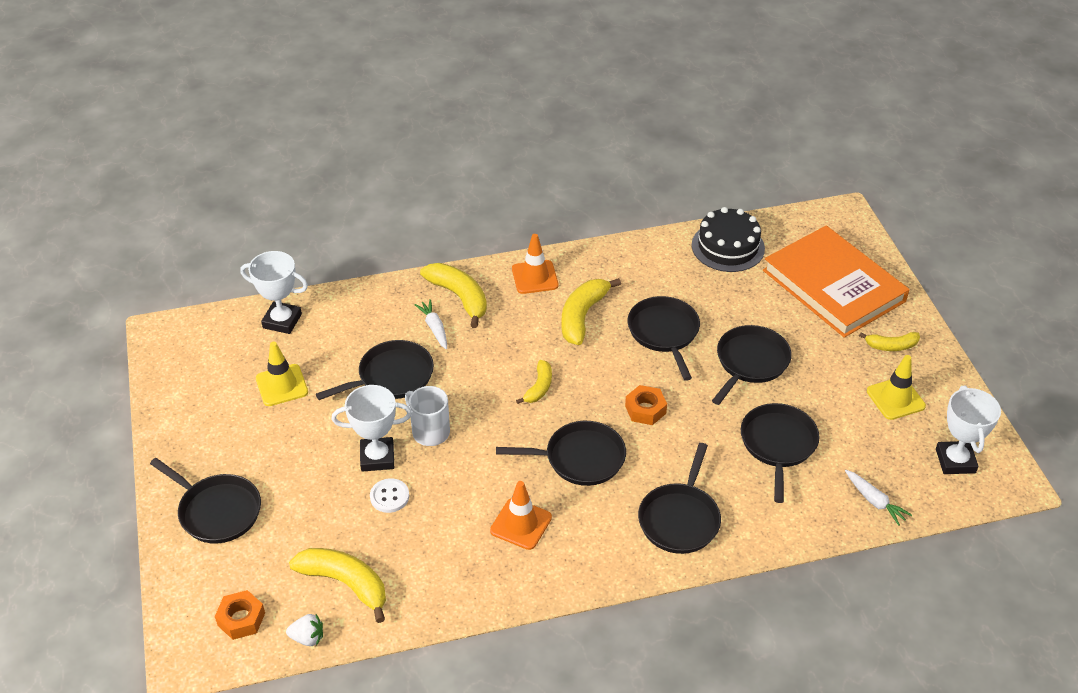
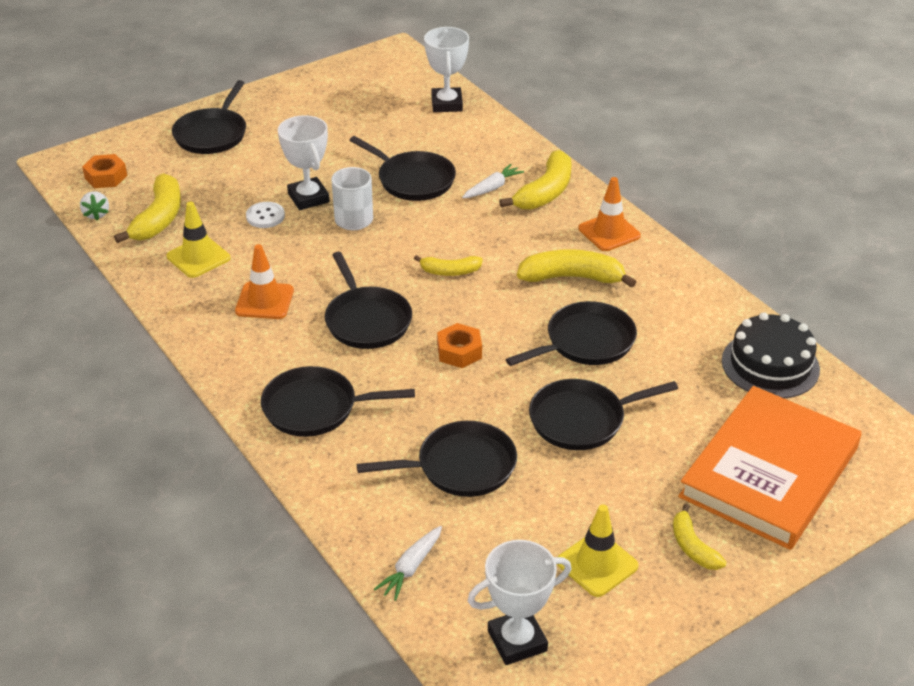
camera: 70 degrees right, 5 degrees down
yellow traffic cone [256,342,308,406] -> yellow traffic cone moved to [167,202,230,278]
black pan [712,325,792,405] -> black pan turned 150 degrees clockwise [529,379,678,450]

